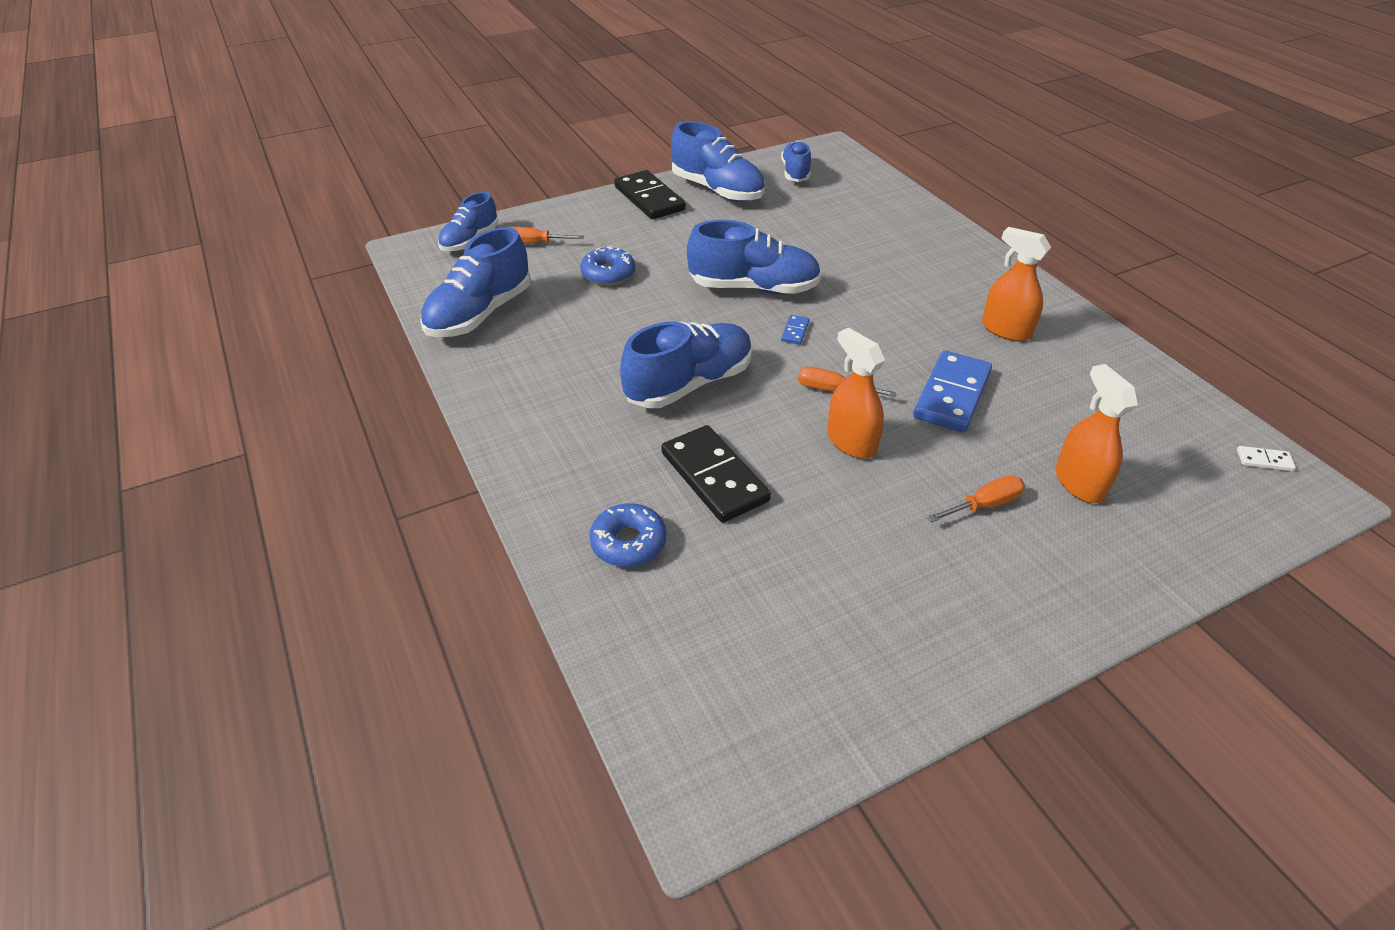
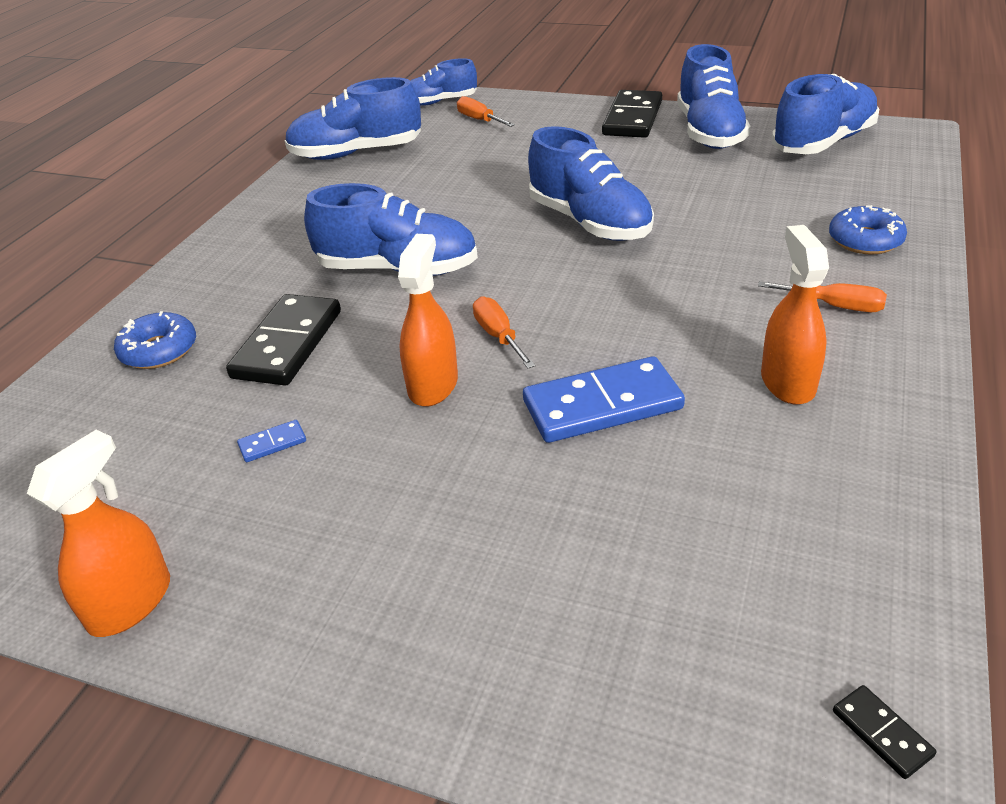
camera: 50 degrees right, 5 degrees down
blue donut [580,246,635,286] -> blue donut moved to [829,205,907,255]
blue shoe [781,141,811,182] -> blue shoe [772,74,879,154], size x1.60
blue domino [781,315,810,344] -> blue domino moved to [237,420,306,462]
orange screwdriver [927,476,1025,522] -> orange screwdriver moved to [758,281,887,312]
orange spray bottle [1055,364,1138,503] -> orange spray bottle moved to [27,430,170,637]
white domino [1237,446,1296,471] -> black domino [833,685,936,779]

